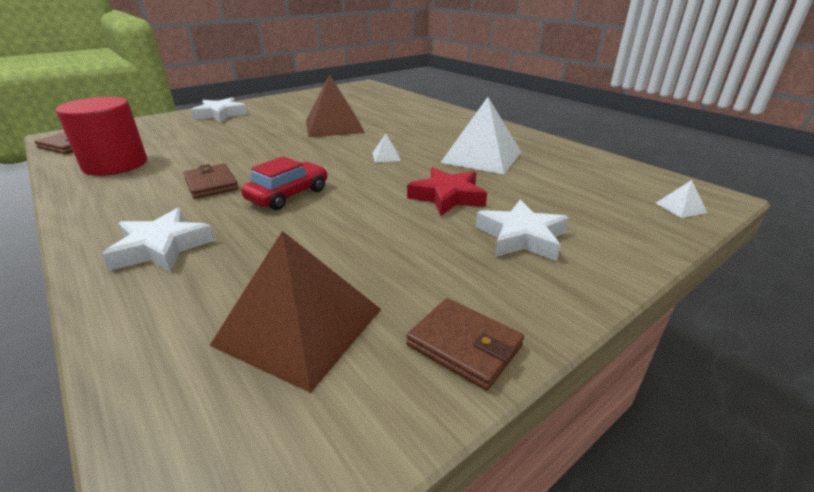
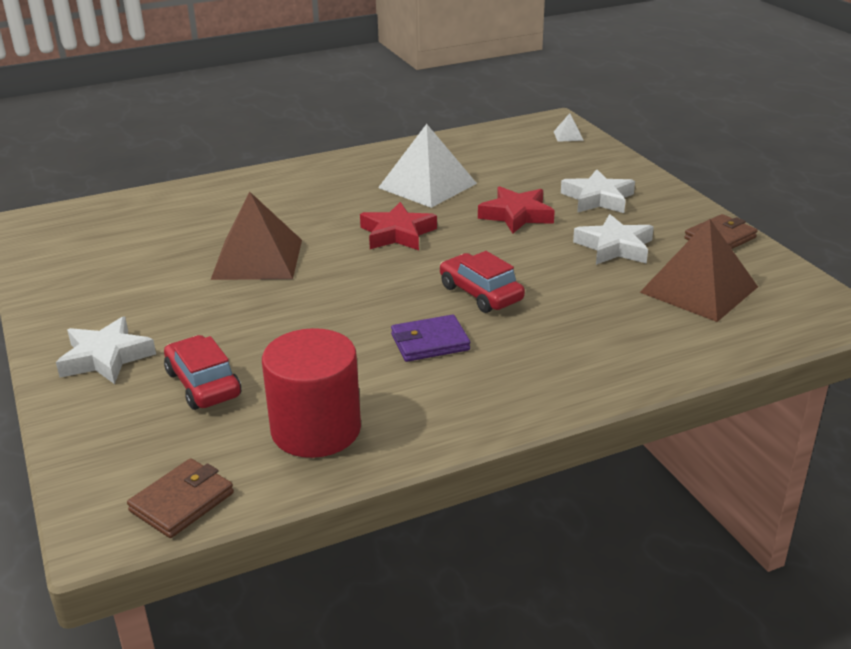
camera: 75 degrees left, 0 degrees up
white star [101,208,215,272] -> white star moved to [573,214,654,265]
brown wallet [183,164,239,199] -> purple wallet [391,314,470,362]
white pyramid [372,134,401,162] -> red star [360,202,437,250]
none -> red car [164,335,241,410]

